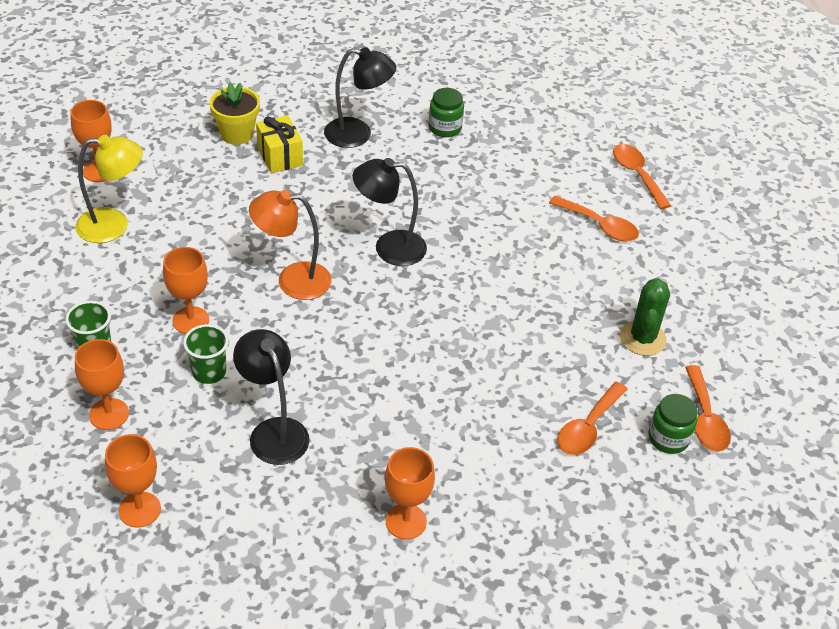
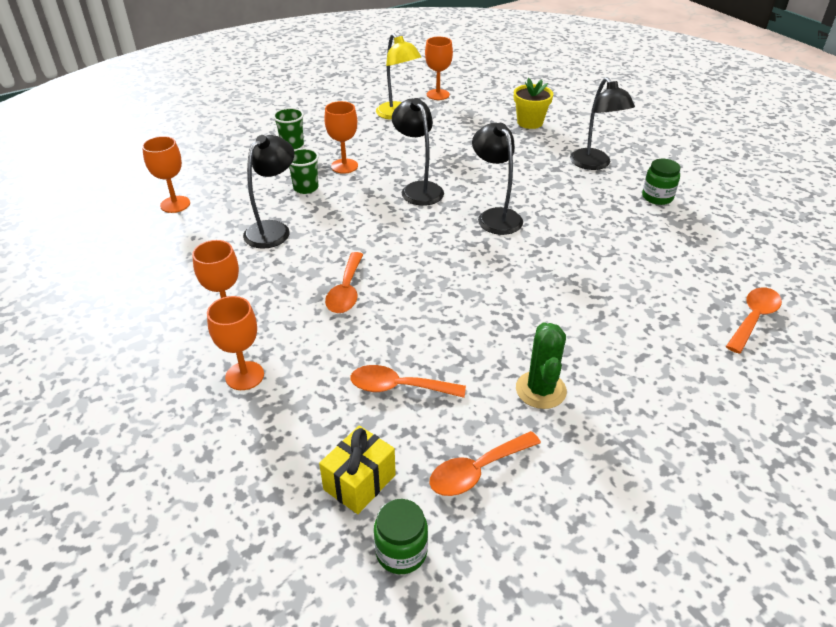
camera: 65 degrees right, 5 degrees down
orange goblet [75,339,129,430] -> orange goblet moved to [207,296,264,390]
orange lamp [249,190,332,300] -> black lamp [392,98,444,206]
yellow gift [256,115,303,173] -> yellow gift moved to [319,425,396,514]
orange spoon [549,196,639,241] -> orange spoon moved to [325,252,364,313]
green cactus [620,278,670,356] -> green cactus turned 75 degrees counterclockwise [516,322,567,409]
green jar [648,394,698,454] -> green jar moved to [374,499,428,574]

